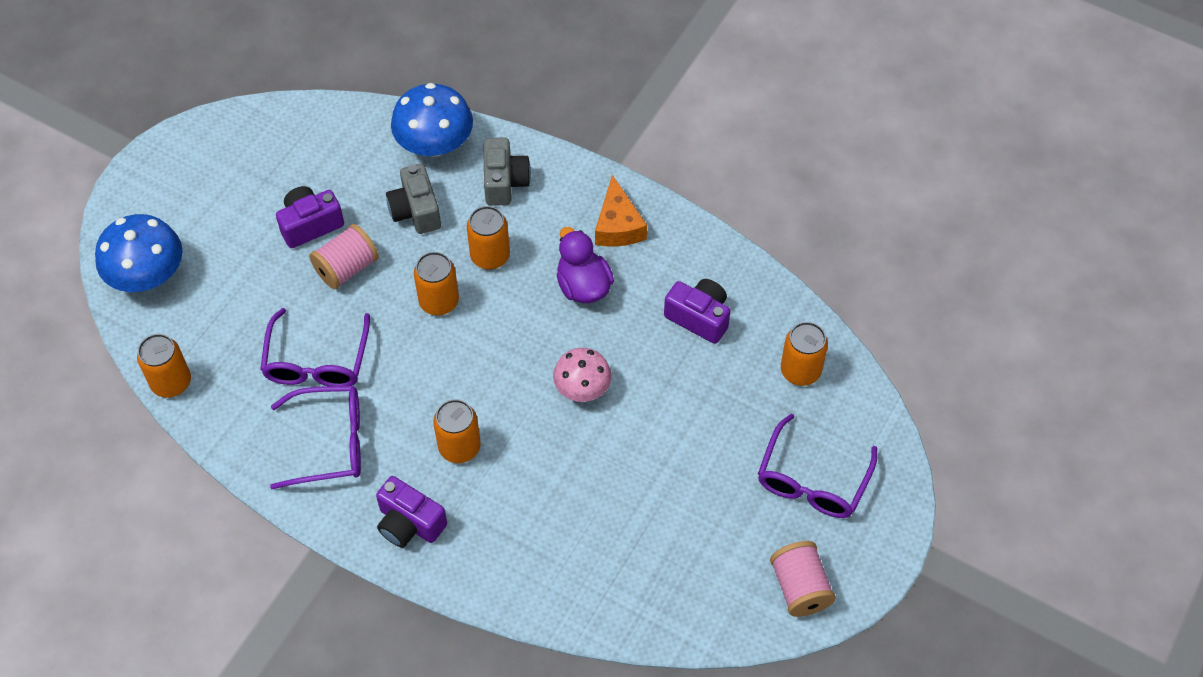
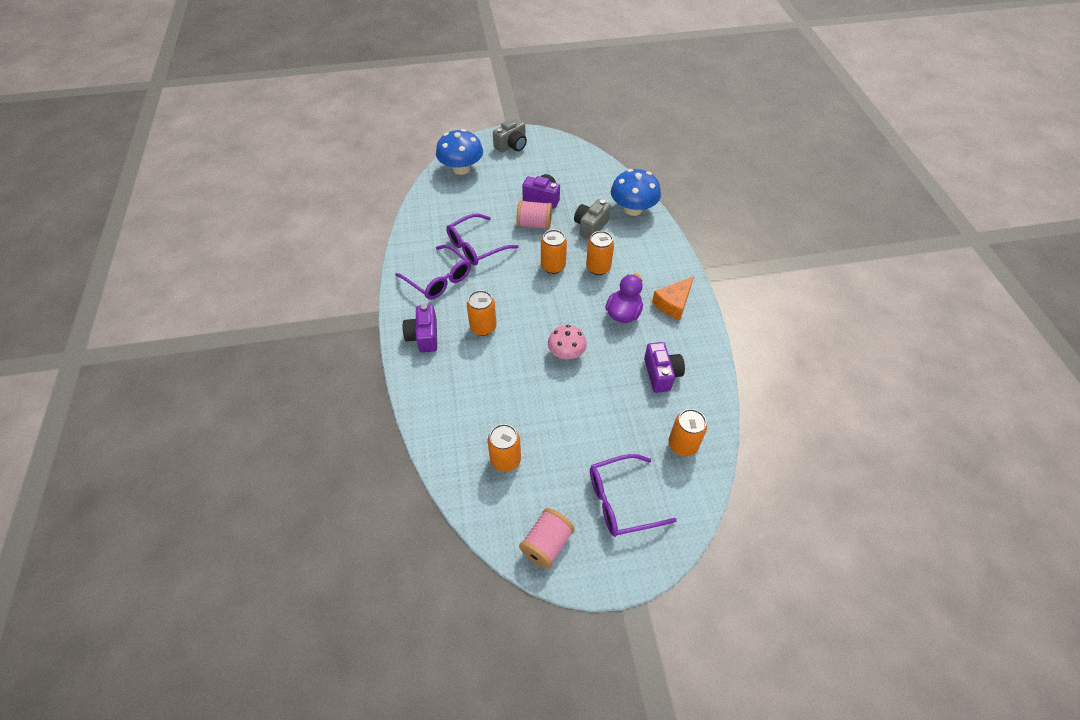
camera: 50 degrees right, 5 degrees down
orange can [137,334,191,398] -> orange can moved to [488,424,521,472]
grey camera [484,137,531,206] -> grey camera moved to [493,118,527,153]

